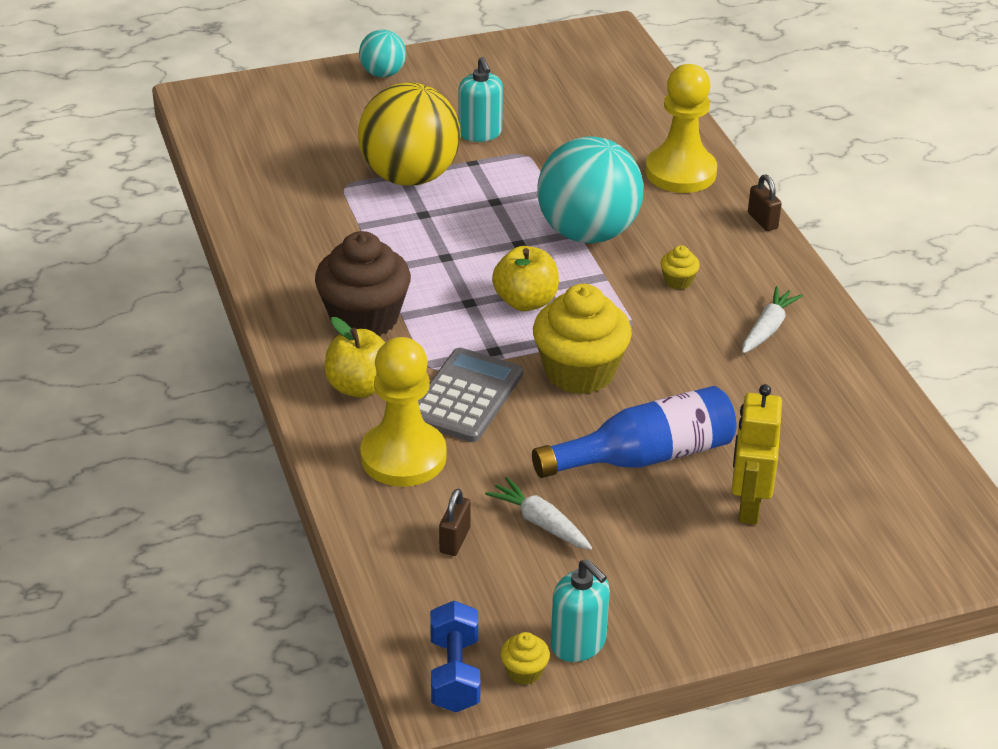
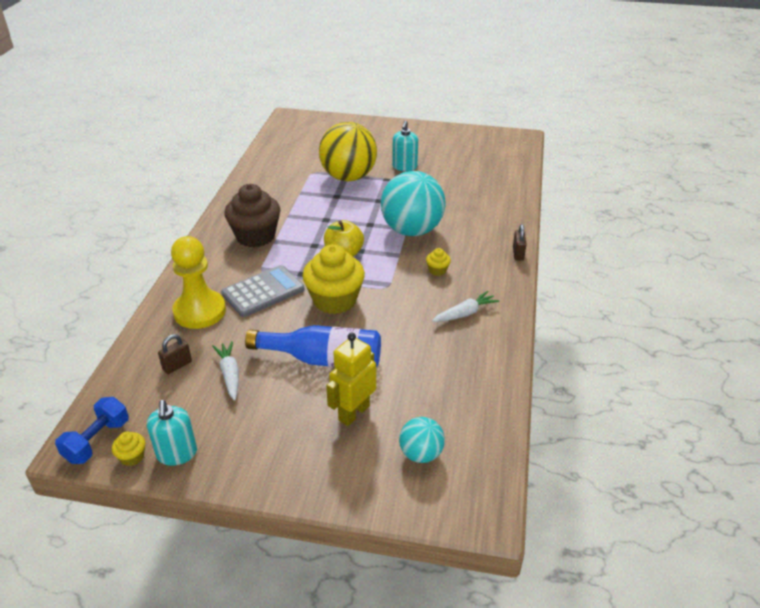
camera: 30 degrees right, 0 degrees up
yellow apple [325,317,385,398] -> none
turquoise ball [359,30,406,77] -> turquoise ball moved to [399,417,445,463]
yellow pawn [645,64,717,193] -> none

